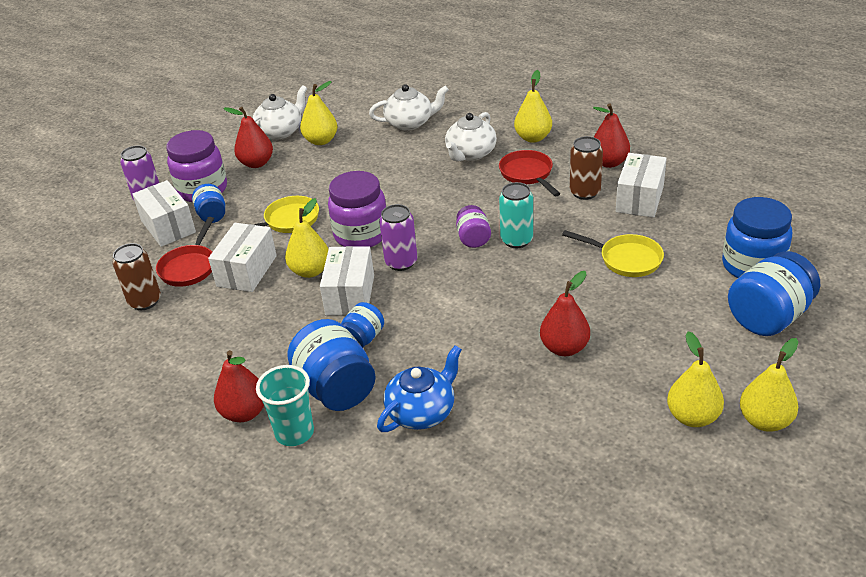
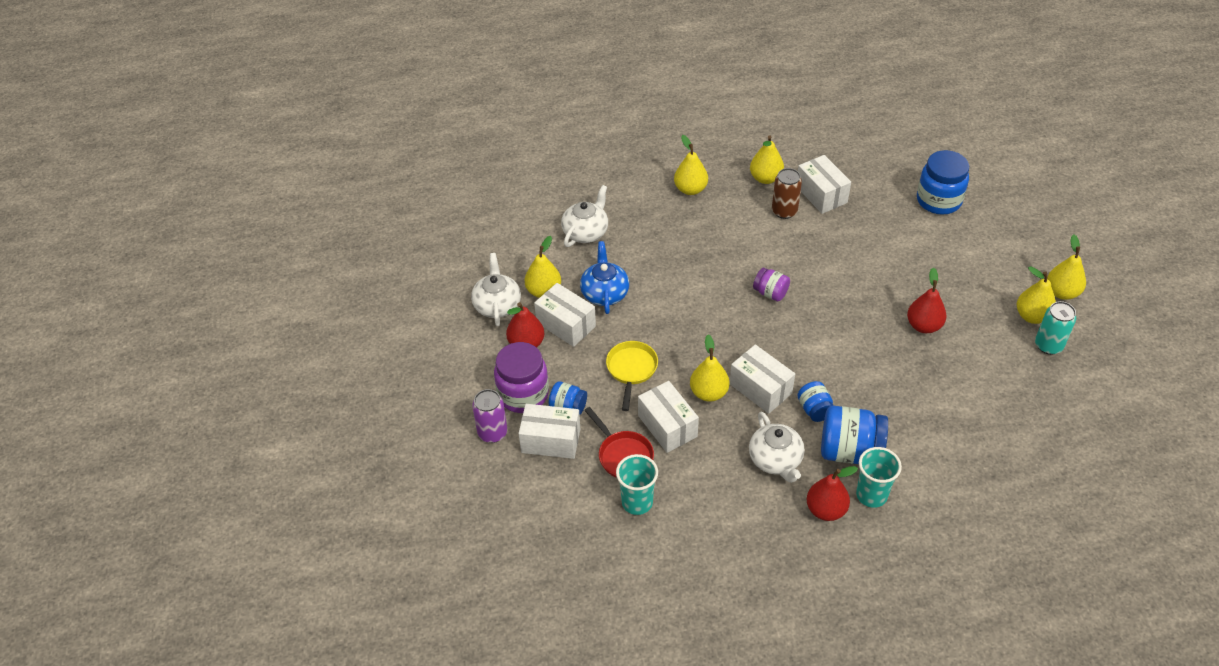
camera: 50 degrees left, 10 degrees up
brown can [113,243,161,310] -> turquoise cup [616,454,658,515]
purple jar [328,171,386,247] -> none
blue teapot [377,345,462,432] -> blue teapot moved to [580,241,629,314]
purple can [379,204,417,271] -> none
white teapot [445,112,497,161] -> white teapot moved to [749,412,805,483]
red pan [499,150,560,196] -> none
turquoise can [499,182,533,248] -> turquoise can moved to [1035,301,1076,355]
yellow pan [562,230,664,277] -> none
red pear [593,103,630,168] -> yellow pear [750,136,784,184]
blue jar [728,251,820,336] -> none
none -> white box [534,283,596,347]

